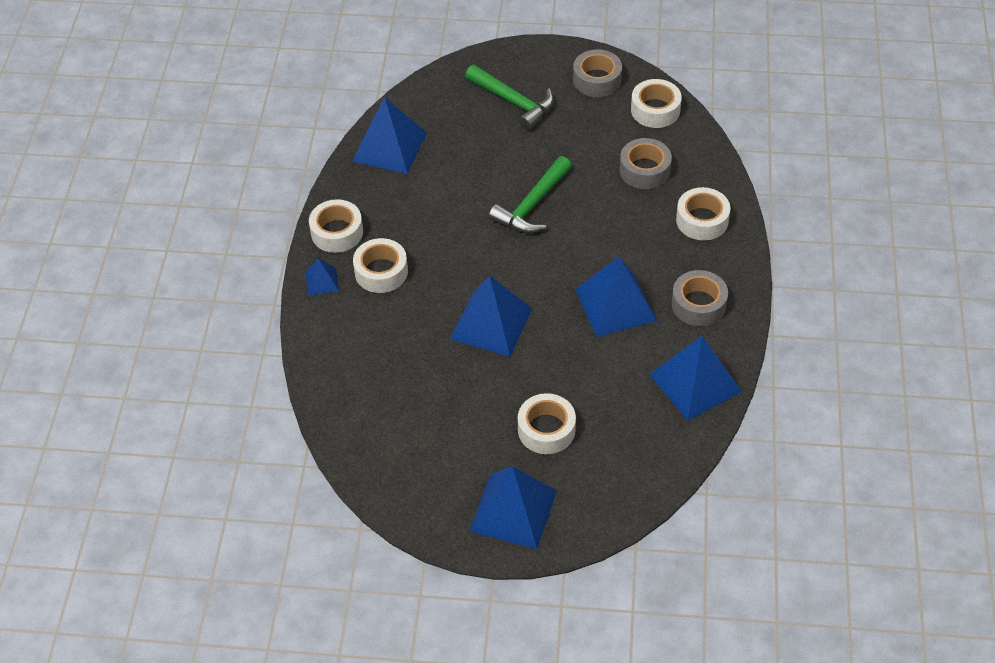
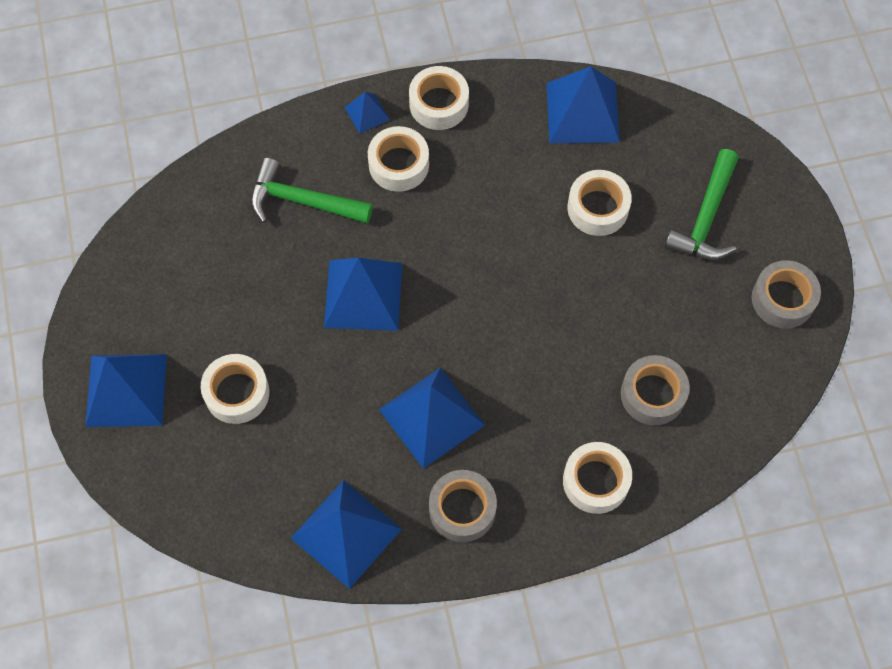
camera: 70 degrees right, 15 degrees up
green hammer [489,156,572,233] -> green hammer moved to [250,158,373,224]
white tape [631,79,682,128] -> white tape moved to [567,170,632,236]

